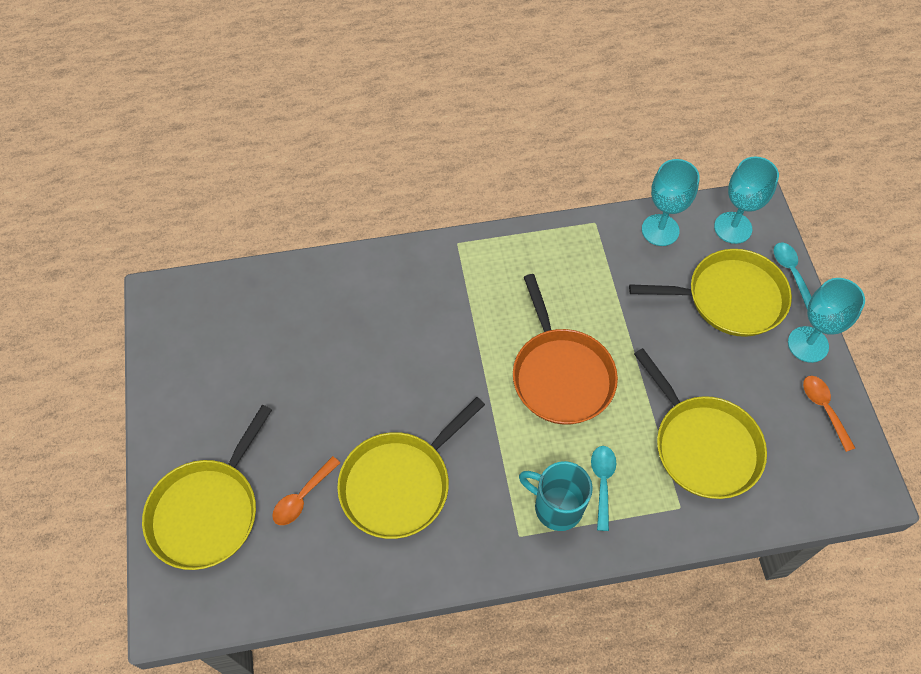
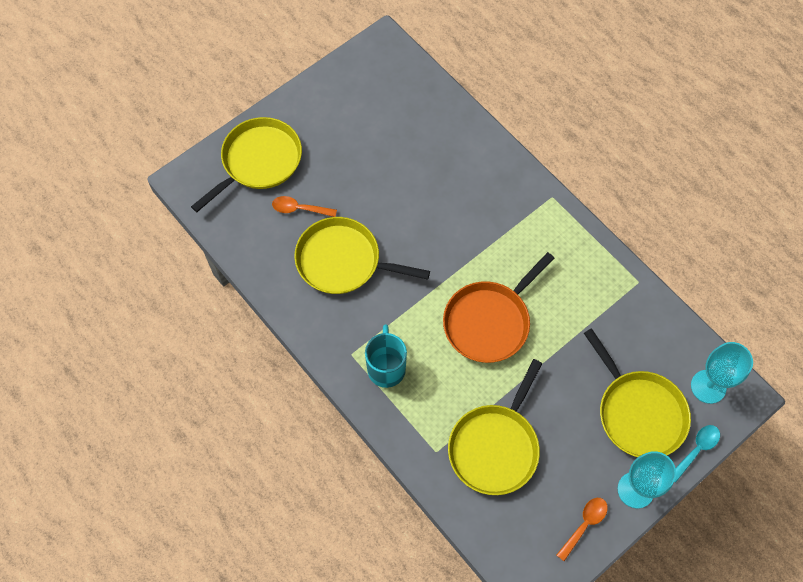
camera: 60 degrees right, 5 degrees up
yellow pan [142,405,272,570] -> yellow pan turned 135 degrees clockwise [191,117,302,212]
turquoise spoon [591,446,616,531] -> none
turquoise goblet [642,159,700,246] -> none

